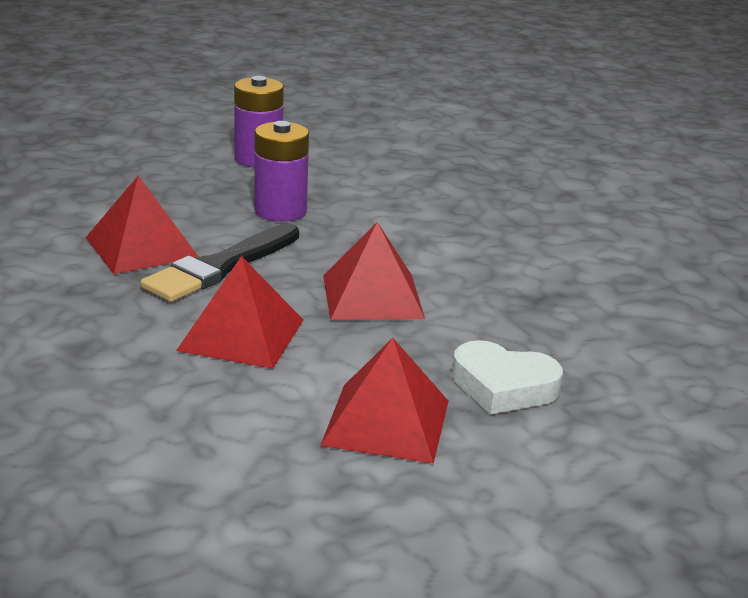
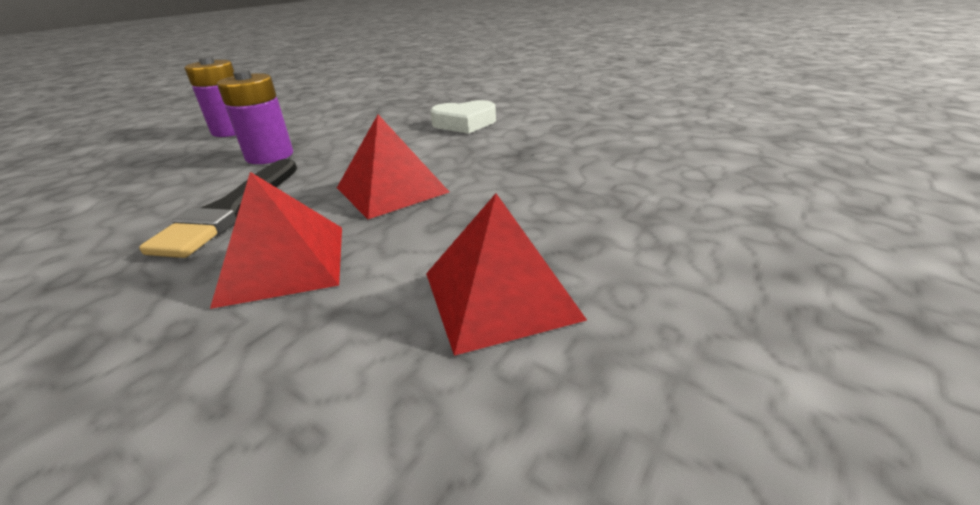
camera: 25 degrees left, 5 degrees up
red pyramid [85,176,199,274] -> none
white heart [452,340,563,414] -> white heart moved to [430,100,496,134]

